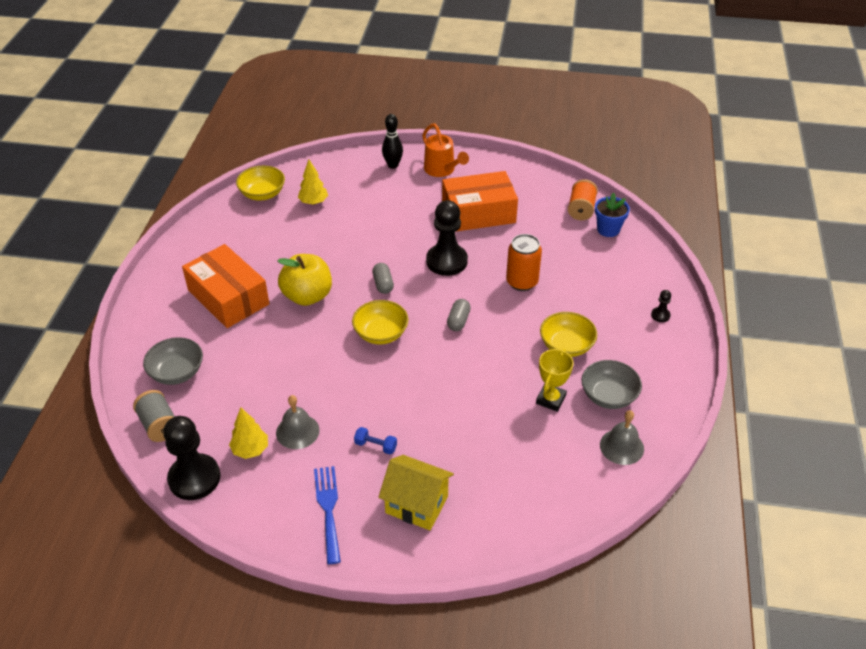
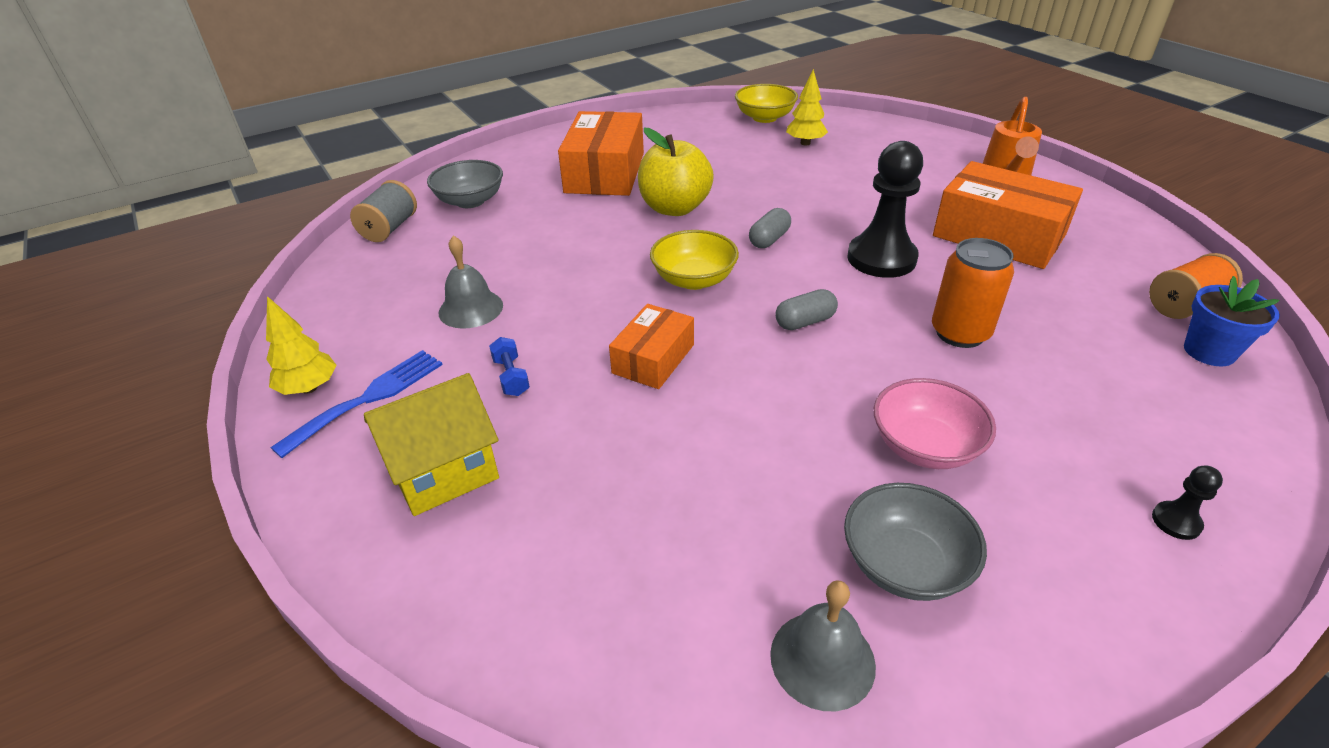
camera: 50 degrees right, 5 degrees down
black pawn [163,416,220,500] -> none
yellow tree [229,407,268,459] -> yellow tree moved to [266,296,337,395]
yellow house [379,455,454,530] -> yellow house turned 75 degrees clockwise [364,373,499,516]
black bowling pin [382,114,403,169] -> none
yellow trophy [536,349,573,412] -> none
yellow bowl [540,312,597,357] -> pink bowl [874,378,996,469]
none -> orange box [609,304,694,389]

